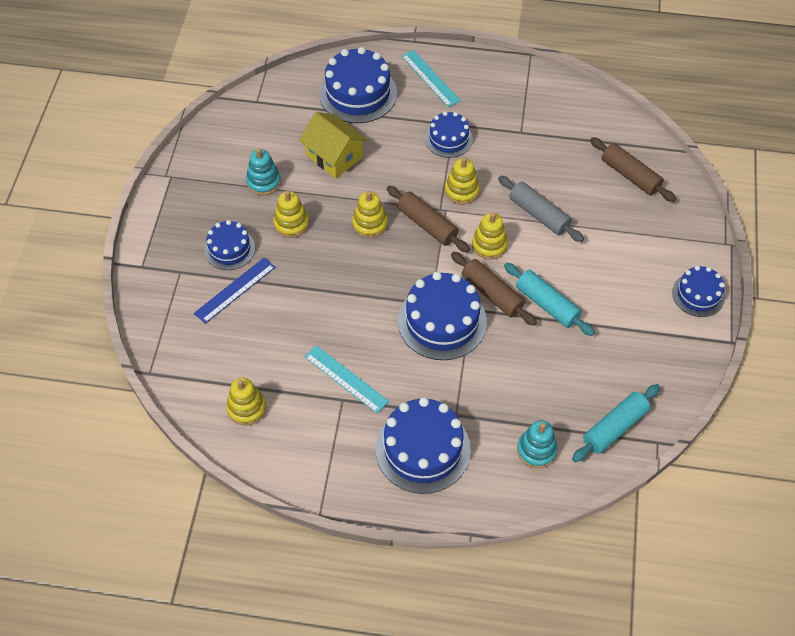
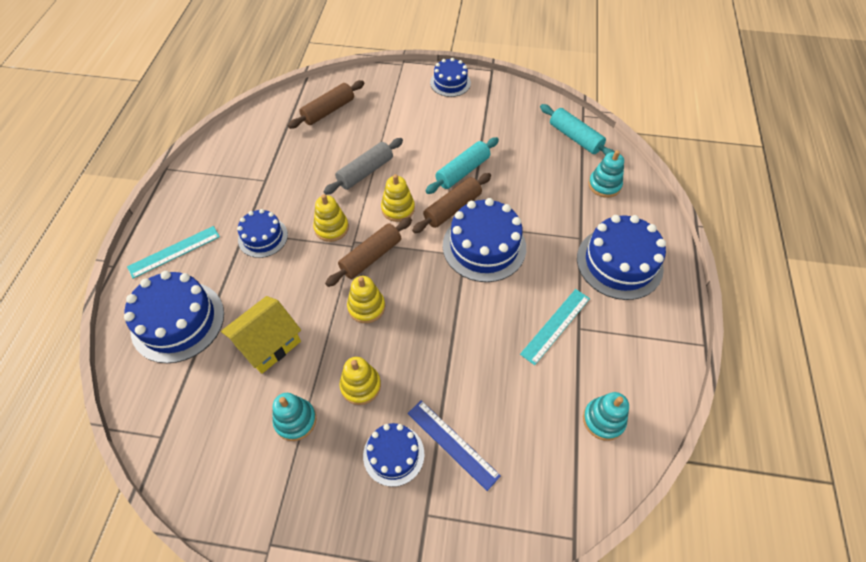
camera: 90 degrees left, 0 degrees up
yellow stacking toy [226,378,266,425] -> turquoise stacking toy [583,392,629,441]

